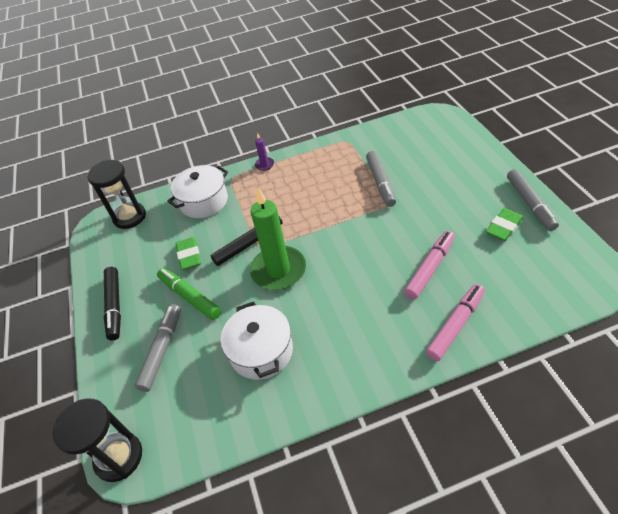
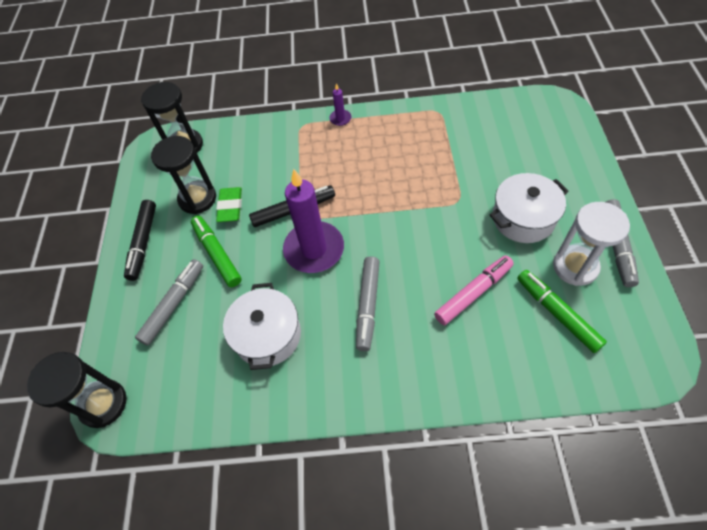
camera: 15 degrees right, 10 degrees up
white pot [167,165,228,218] -> white pot moved to [489,173,569,243]
green candle [250,188,306,290] -> purple candle [283,169,344,273]
grey marker [366,151,396,207] -> grey marker moved to [356,256,380,351]
pink marker [426,284,485,361] -> none
green eraser [486,208,524,241] -> white hourglass [553,202,630,286]
none -> black hourglass [151,136,216,214]
none -> green marker [517,270,607,353]

